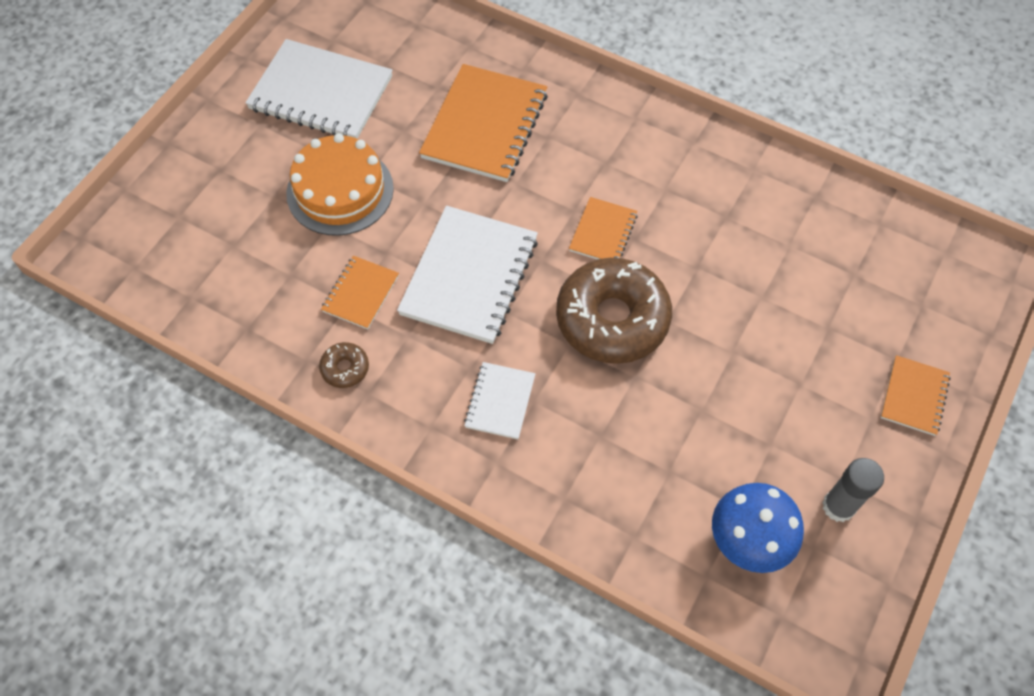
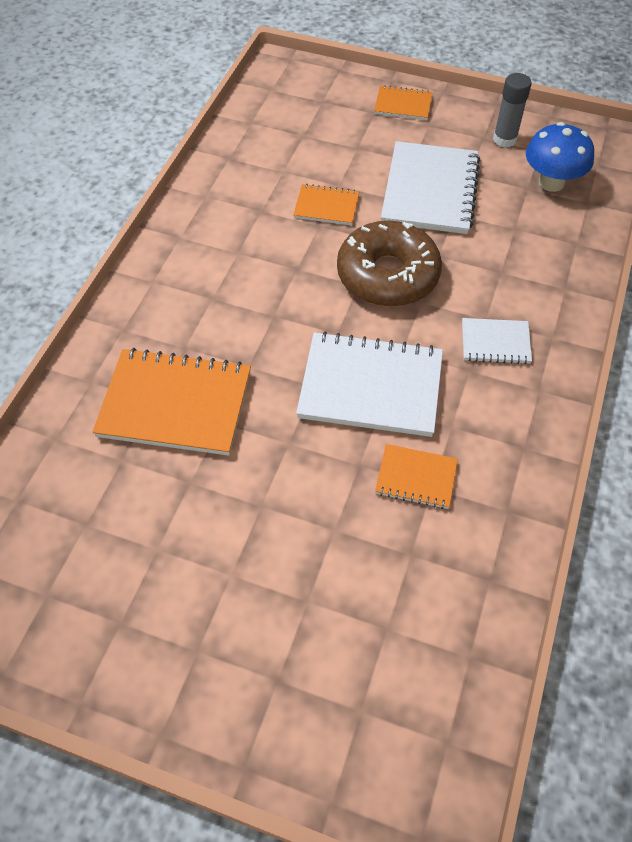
camera: 100 degrees left, 5 degrees down
white notebook [245,39,393,139] -> white notebook moved to [381,141,480,234]
orange cake [286,133,394,236] -> none
brown donut [319,342,369,388] -> none
orange notebook [569,197,638,259] -> orange notebook moved to [293,184,359,225]

